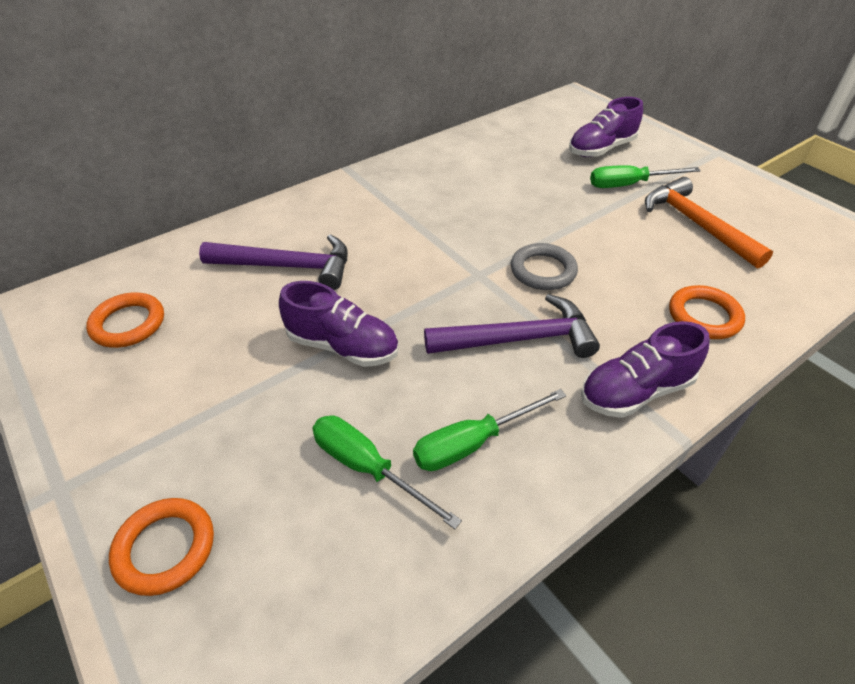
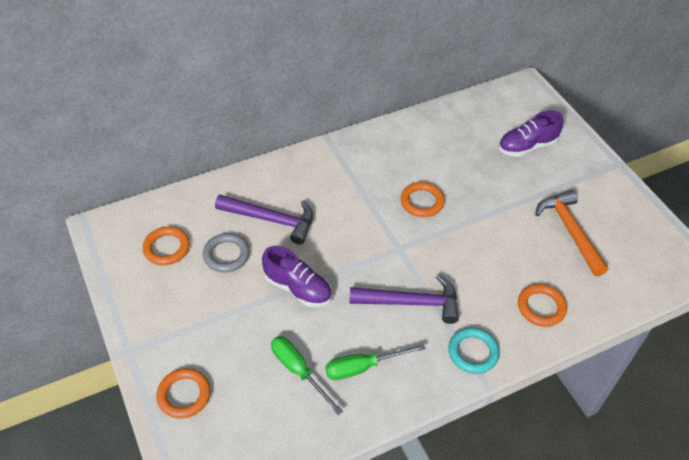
camera: 10 degrees right, 5 degrees up
grey ring [511,243,578,290] -> grey ring moved to [203,233,250,273]
purple shoe [581,321,710,418] -> turquoise ring [448,327,500,374]
green screwdriver [590,165,701,188] -> none
none -> orange ring [401,182,444,217]

